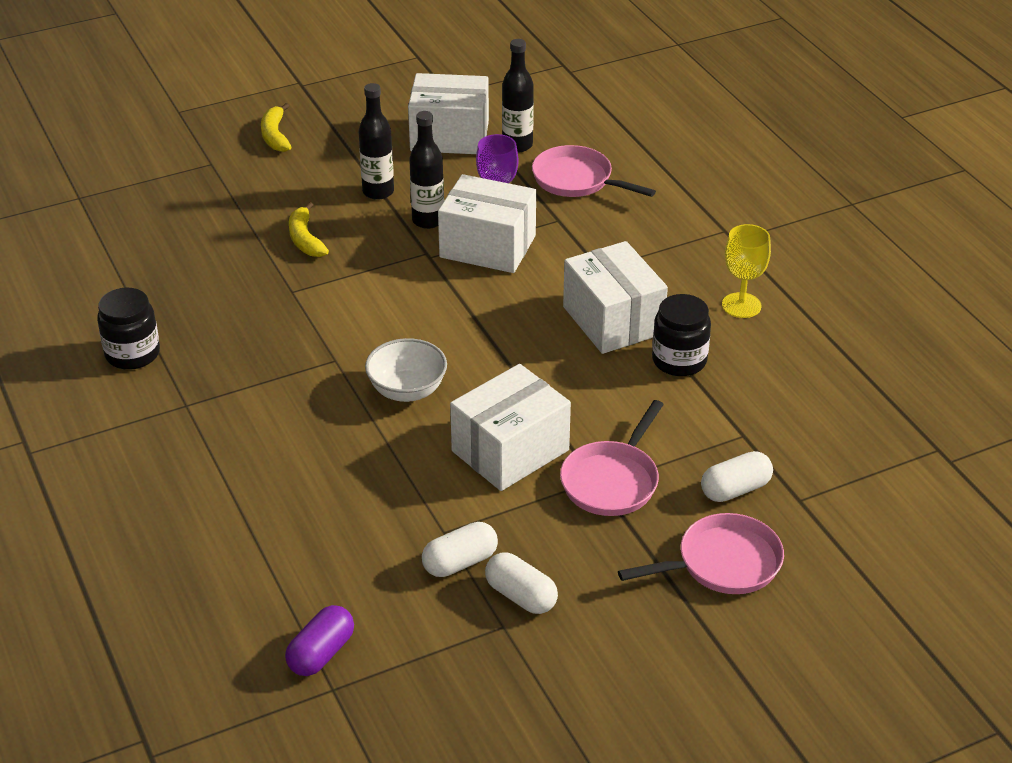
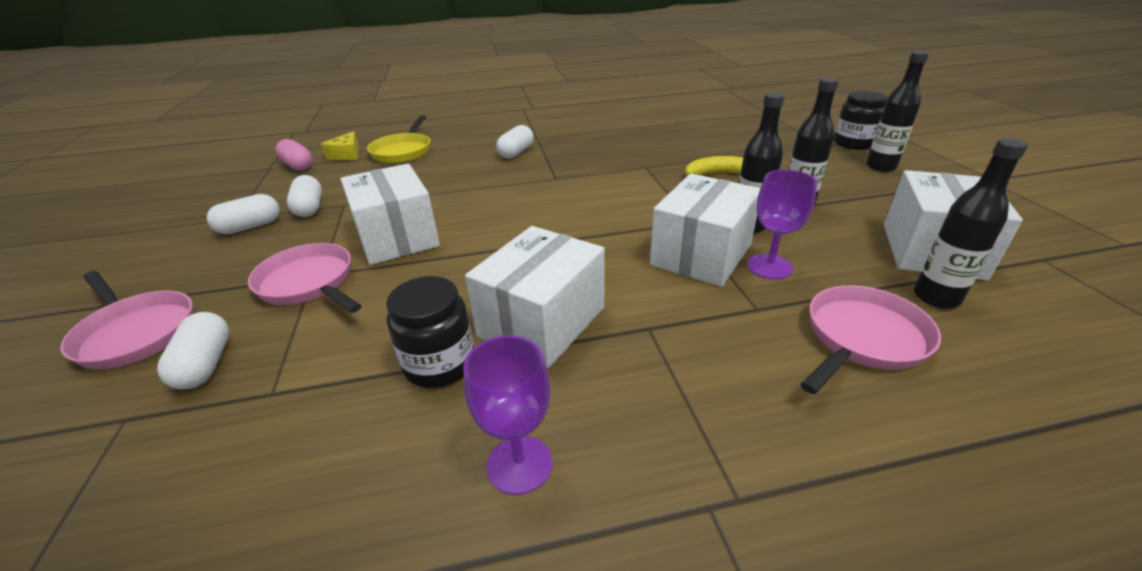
camera: 105 degrees right, 5 degrees down
black jar [97,288,160,370] -> black jar moved to [834,91,888,150]
yellow banana [261,103,292,152] -> black bottle [866,51,929,172]
purple capsule [285,605,354,676] -> pink capsule [275,139,313,171]
white bowl [365,338,447,402] -> none
white box [563,241,668,354] -> white box turned 45 degrees counterclockwise [465,226,605,368]
pink pan [618,513,784,594] -> pink pan turned 45 degrees counterclockwise [60,271,194,369]
yellow goblet [722,224,771,318] -> purple goblet [463,335,553,495]
none -> yellow cheese [321,131,359,161]
none -> yellow pan [367,115,430,163]
none -> white capsule [496,125,534,158]

